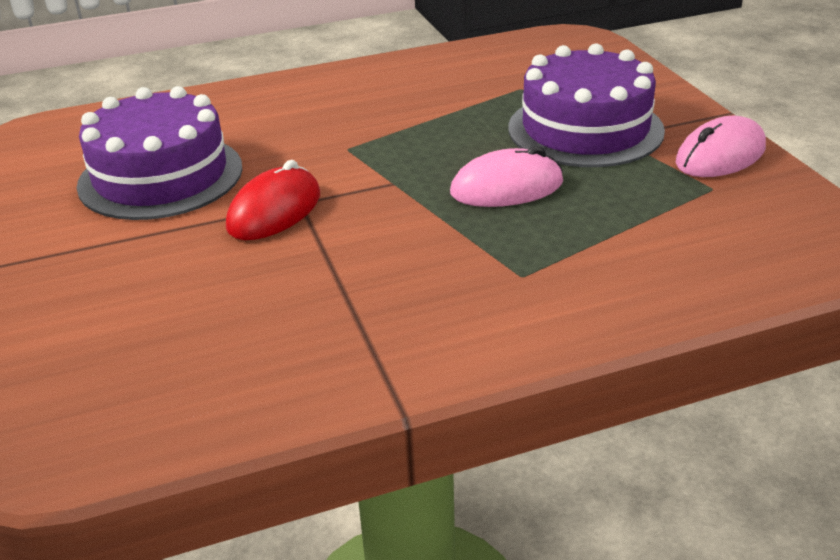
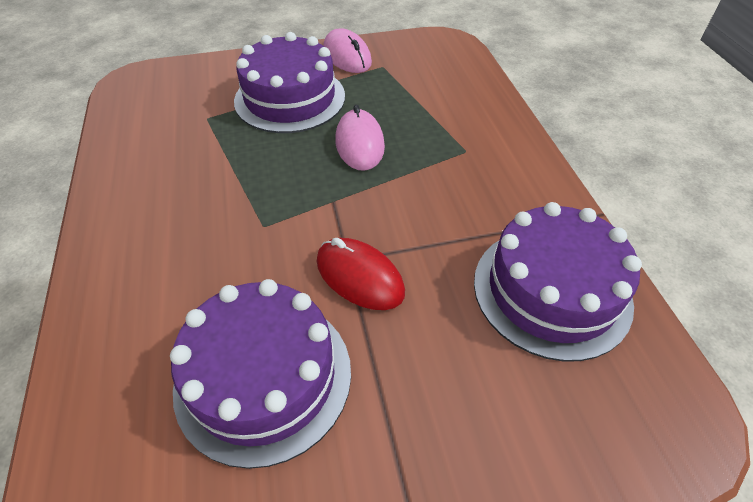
camera: 85 degrees left, 15 degrees up
none -> purple cake [474,202,642,362]

